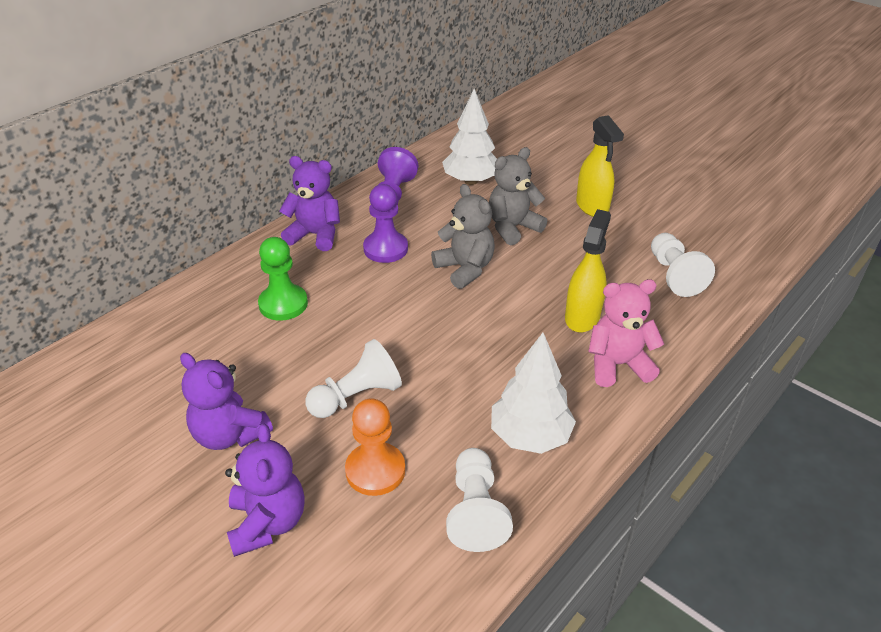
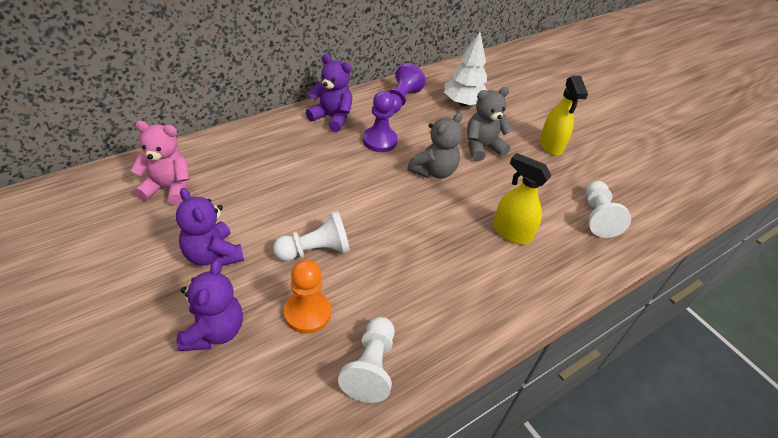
camera: 10 degrees right, 5 degrees up
green pawn [258,237,308,321] -> none
grey teddy bear [431,184,495,289] -> grey teddy bear turned 60 degrees clockwise [407,112,462,179]
white tree [491,333,576,454] -> none
yellow spray bottle [565,209,611,333] -> yellow spray bottle turned 90 degrees counterclockwise [493,153,552,244]
pink teddy bear [588,279,664,387] -> pink teddy bear moved to [130,121,190,205]

